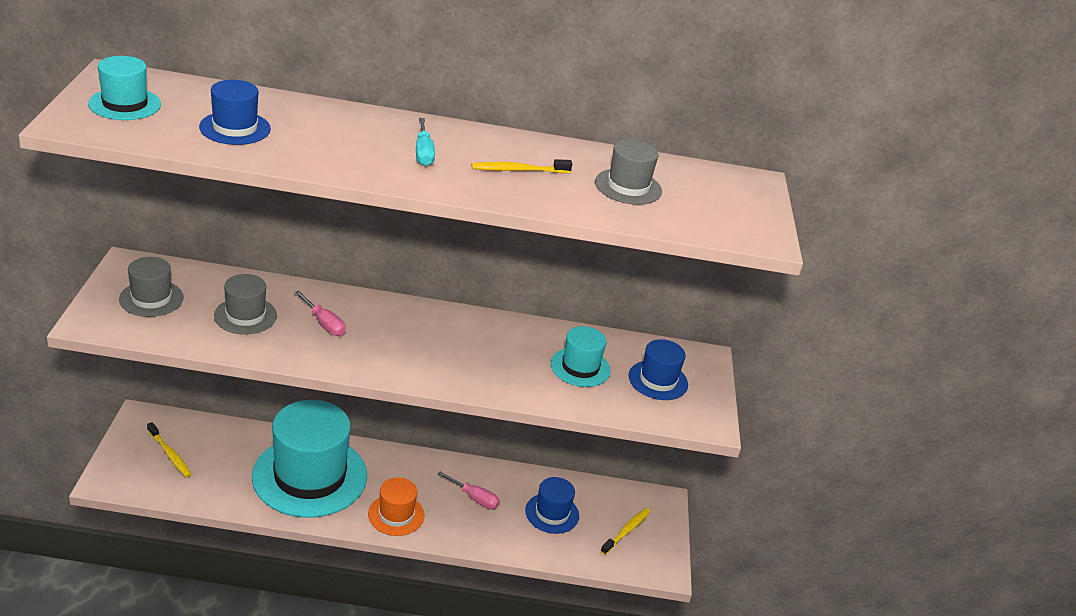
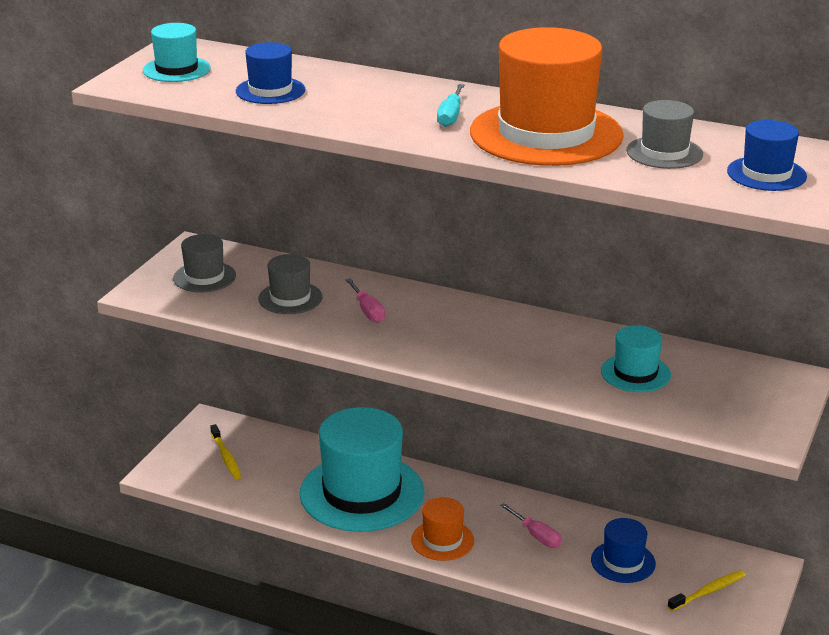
camera: 25 degrees right, 5 degrees down
yellow toothbrush [471,159,572,173] -> orange hat [470,27,624,166]
blue hat [629,339,688,400] -> blue hat moved to [727,120,807,191]

